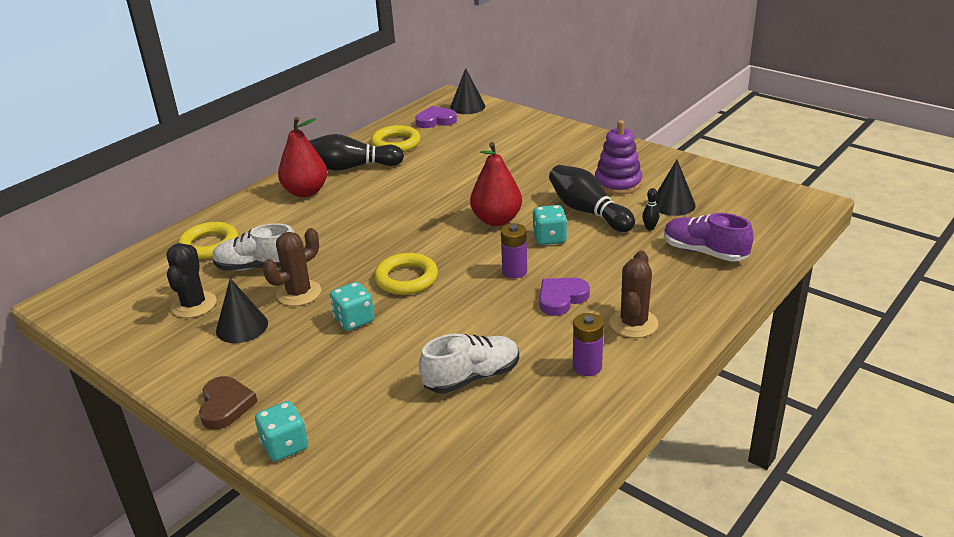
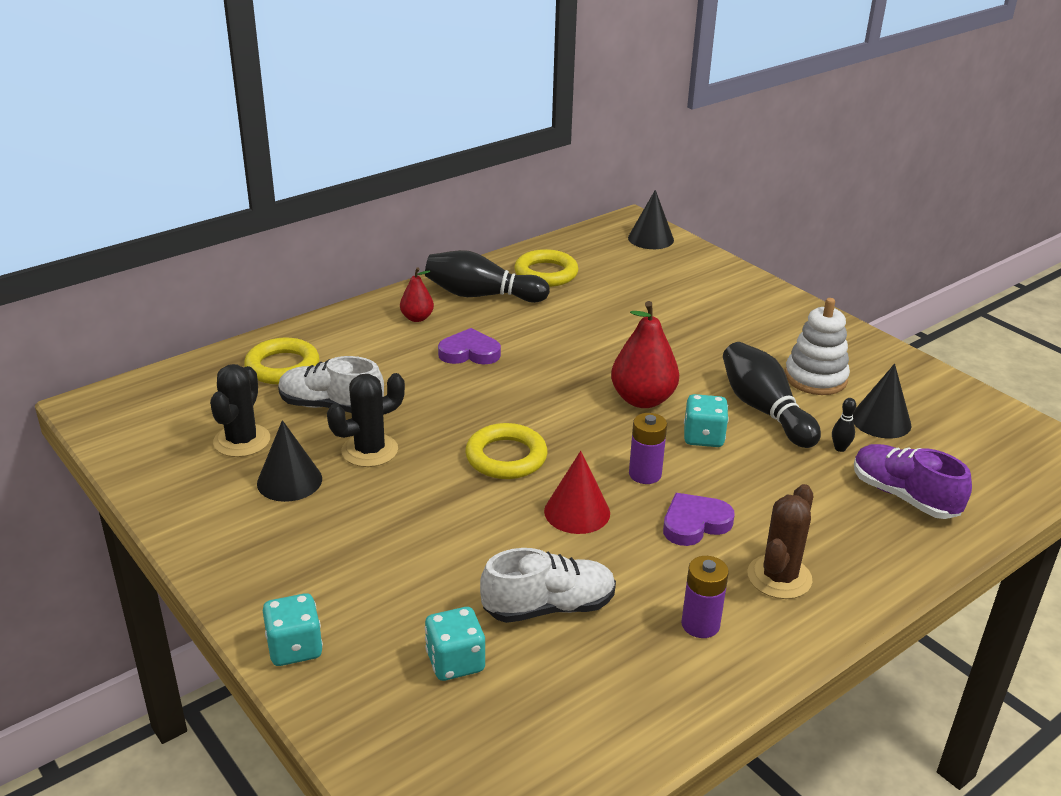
camera: 10 degrees right, 0 degrees up
brown heart [199,376,258,430] -> none
brown cactus [263,228,321,306] -> black cactus [327,373,405,467]
red pear [278,117,327,197] -> red pear [400,267,434,322], size x0.56
turquoise dice [330,282,375,331] -> turquoise dice moved to [425,607,485,681]
purple heart [415,106,457,128] -> purple heart moved to [438,328,501,364]
purple stacking toy [595,120,642,195] -> white stacking toy [785,298,850,395]
none -> red cone [544,451,610,534]

